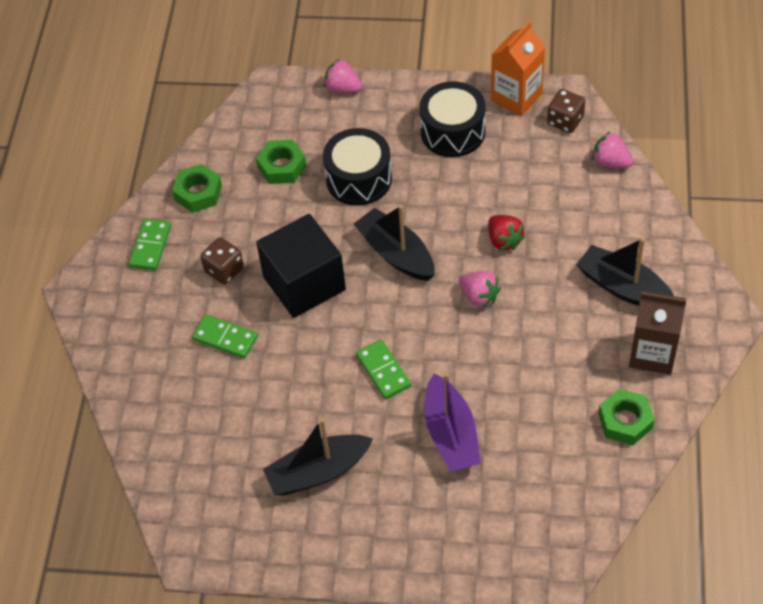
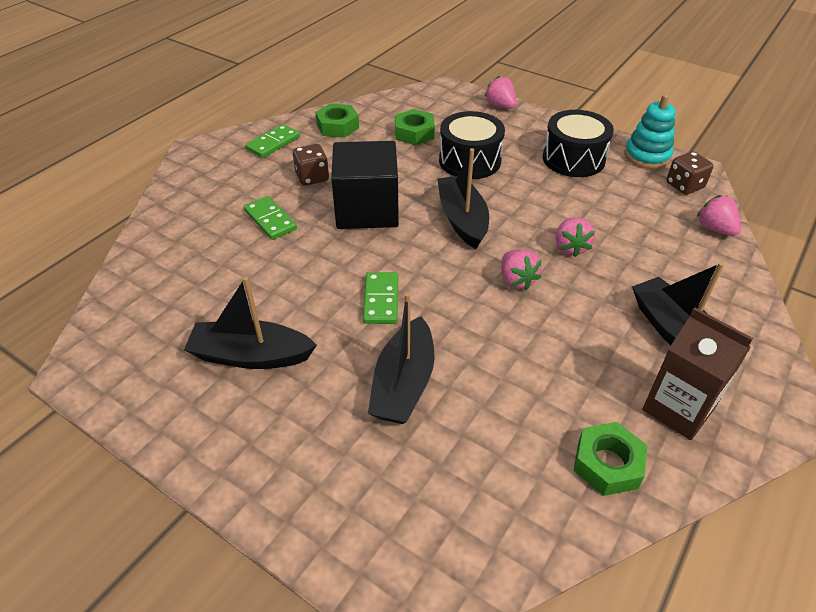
camera: 25 degrees right, 10 degrees down
purple boat [425,373,481,471] -> black boat [368,293,434,424]
red strawberry [488,215,525,250] -> pink strawberry [556,217,595,257]
orange carton [491,22,545,116] -> turquoise stacking toy [625,94,676,169]

